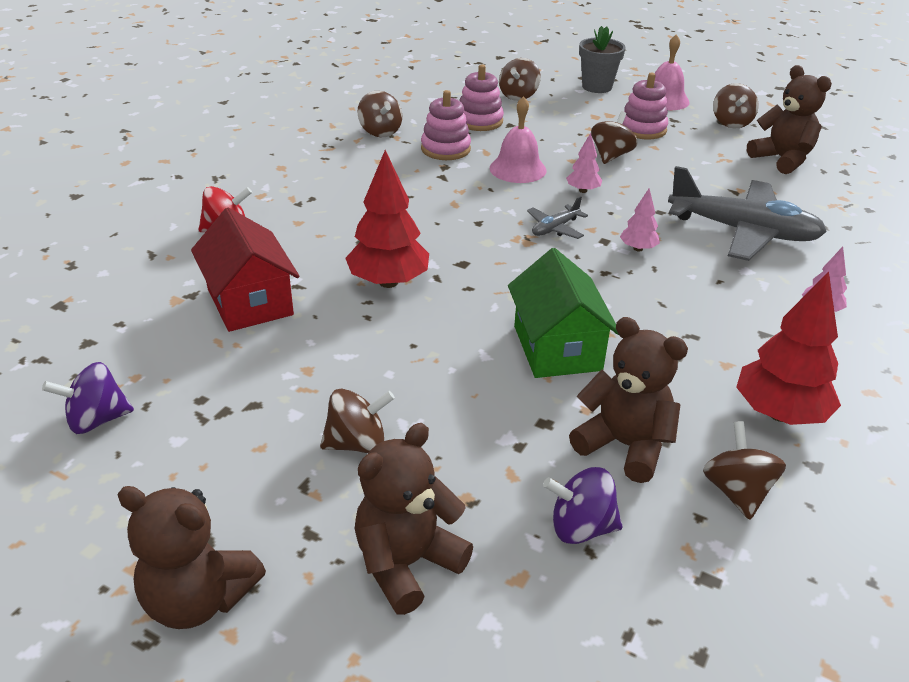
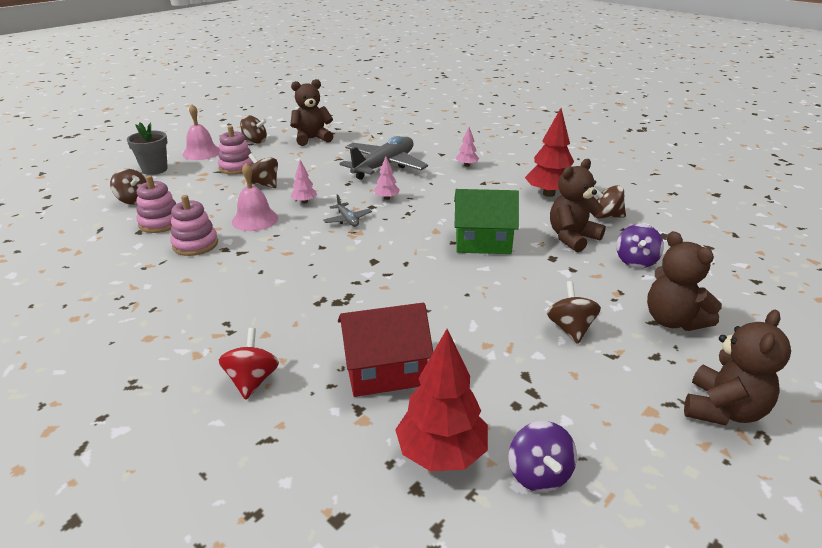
camera: 75 degrees left, 5 degrees down
red tree [345,150,429,288] -> red tree moved to [395,329,488,471]
brown spinning top [357,91,402,137] -> none

